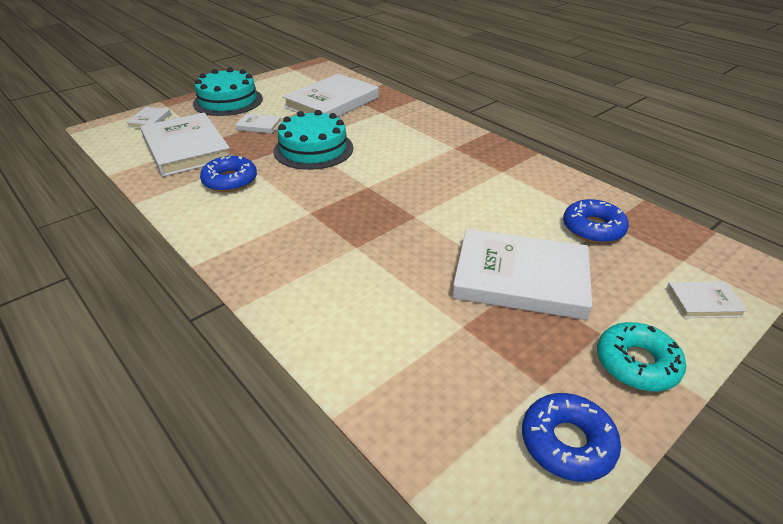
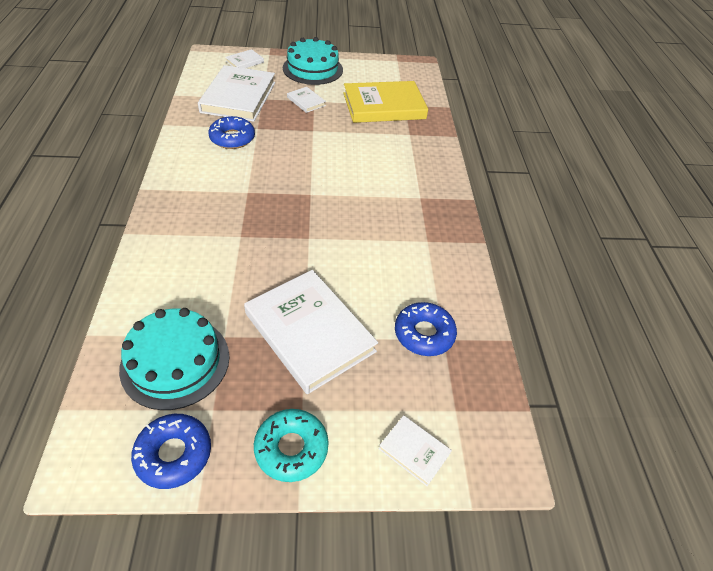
camera: 35 degrees right, 10 degrees up
turquoise cake [274,110,354,170] -> turquoise cake moved to [119,308,229,410]
white book [282,74,379,117] -> yellow book [343,81,428,123]

